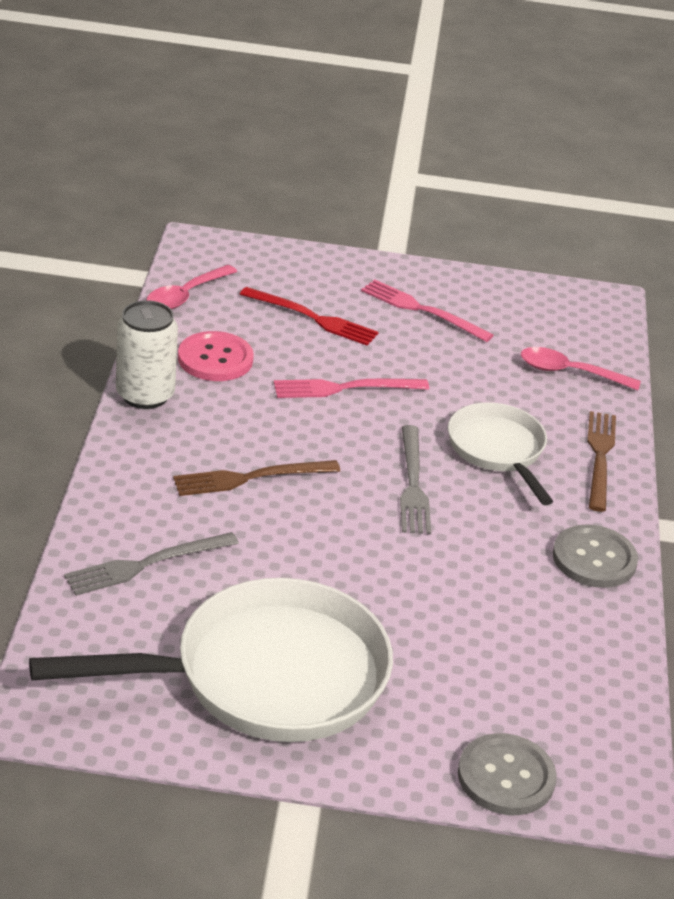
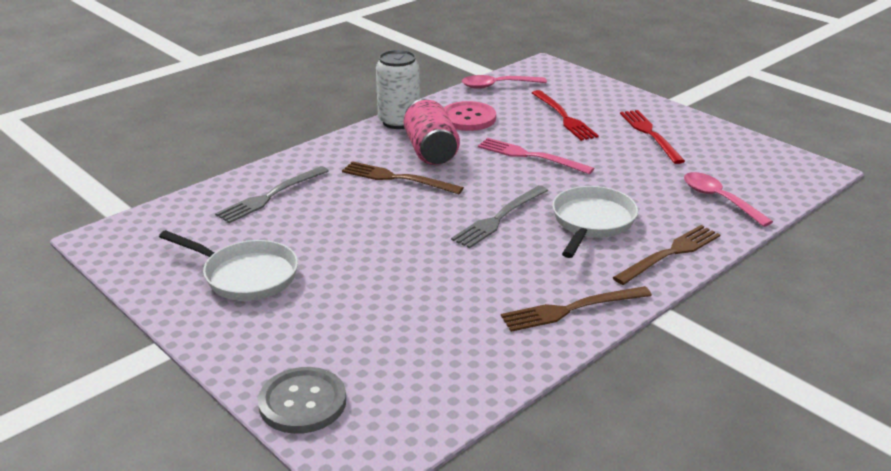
camera: 45 degrees right, 5 degrees down
white pan [29,578,393,742] -> white pan [159,230,298,301], size x0.56
grey fork [64,532,239,596] -> grey fork turned 60 degrees counterclockwise [215,166,329,223]
pink fork [361,279,494,342] -> red fork [620,110,685,164]
grey button [553,524,638,588] -> brown fork [501,286,652,332]
none -> pink can [404,99,460,165]

